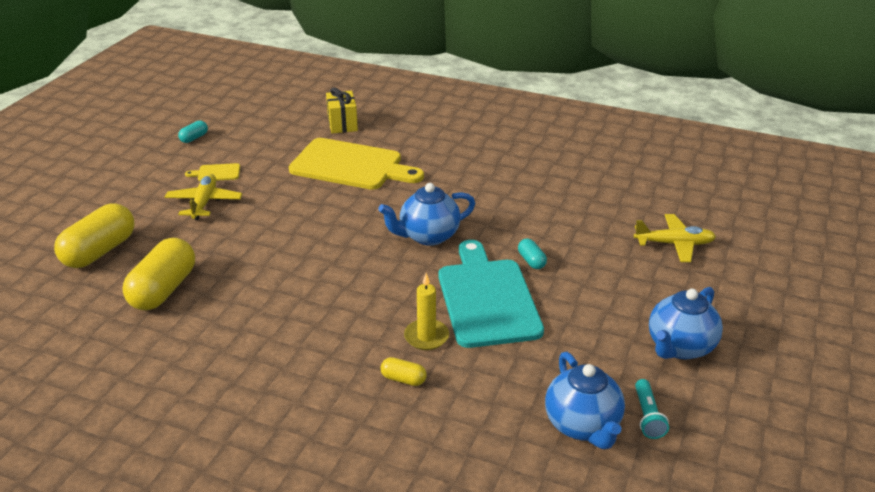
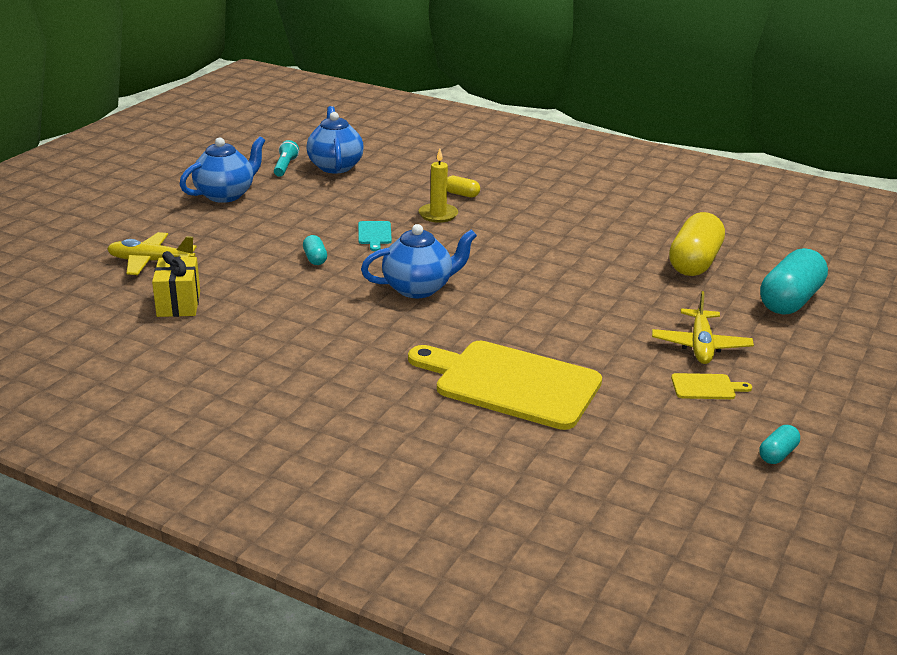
camera: 175 degrees left, 5 degrees down
yellow capsule [54,203,134,268] -> turquoise capsule [760,248,828,315]
yellow gift [326,87,358,134] -> yellow gift moved to [152,251,200,317]
turquoise cutting board [439,240,544,348] -> turquoise cutting board [358,221,392,251], size x0.40

